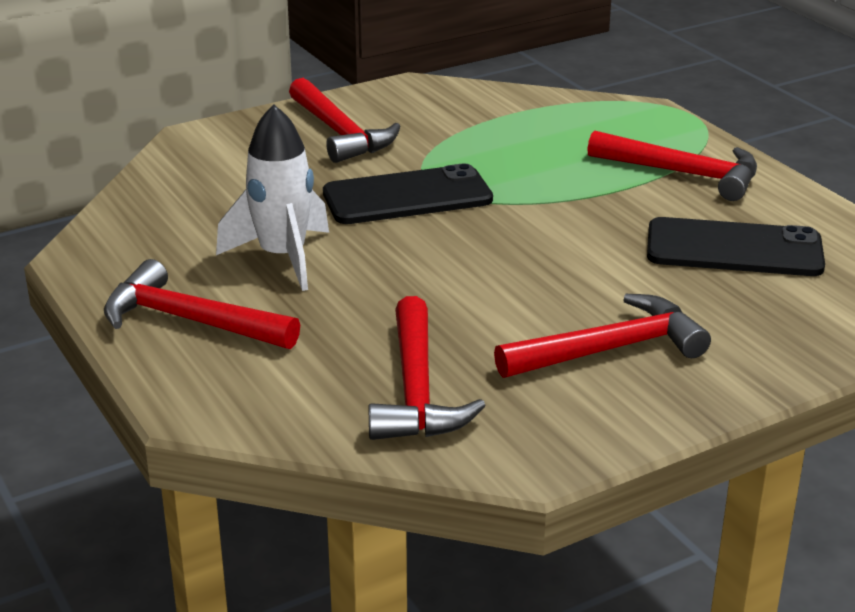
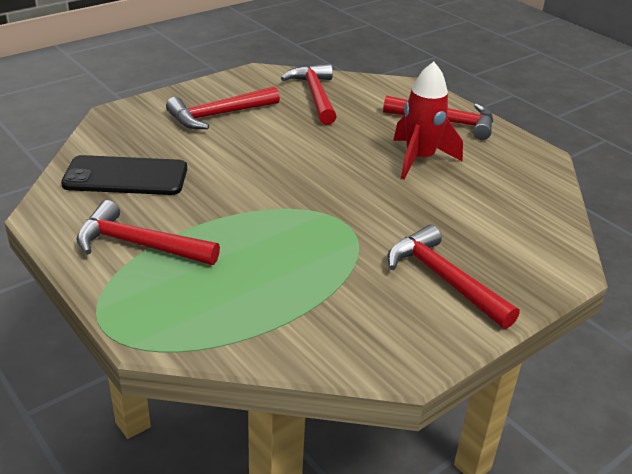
camera: 170 degrees right, 5 degrees up
white rocket [216,104,329,291] -> red rocket [393,62,463,180]
black phone [323,163,493,224] -> none

